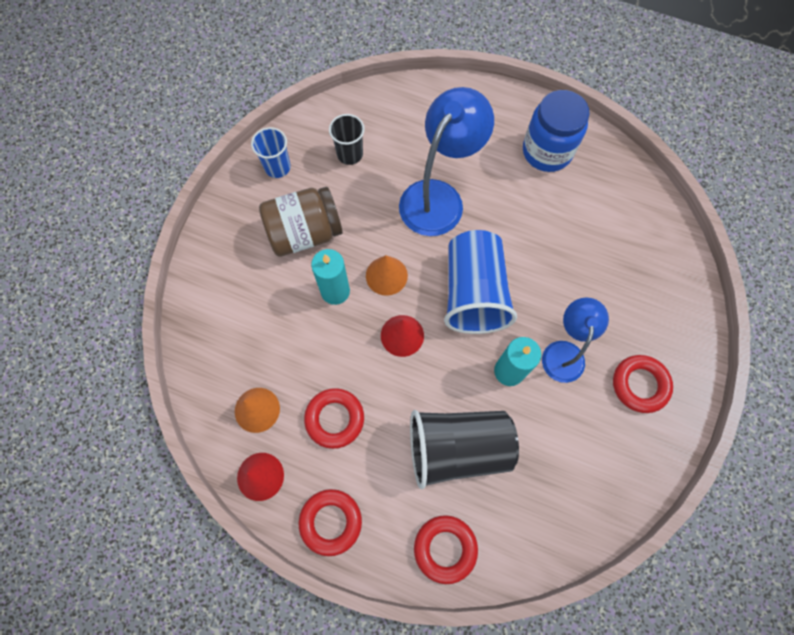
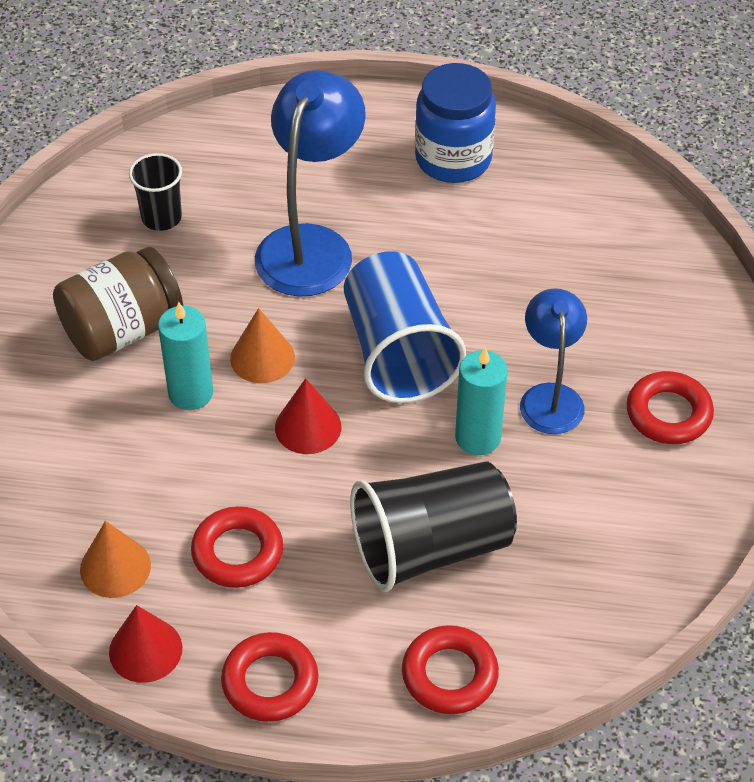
camera: 15 degrees left, 20 degrees down
blue cup [251,127,291,178] -> none

